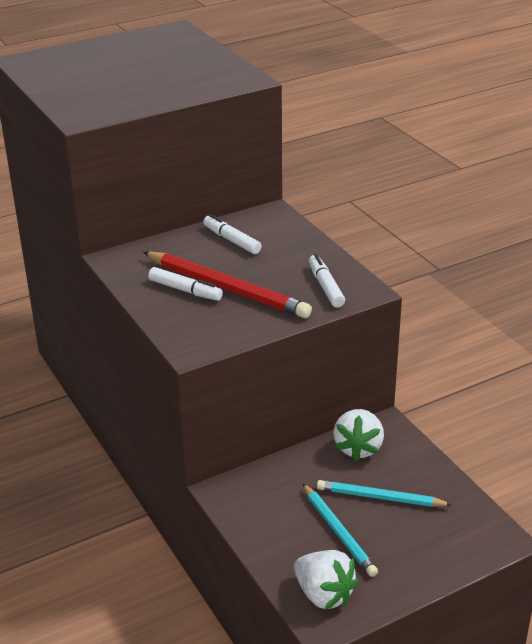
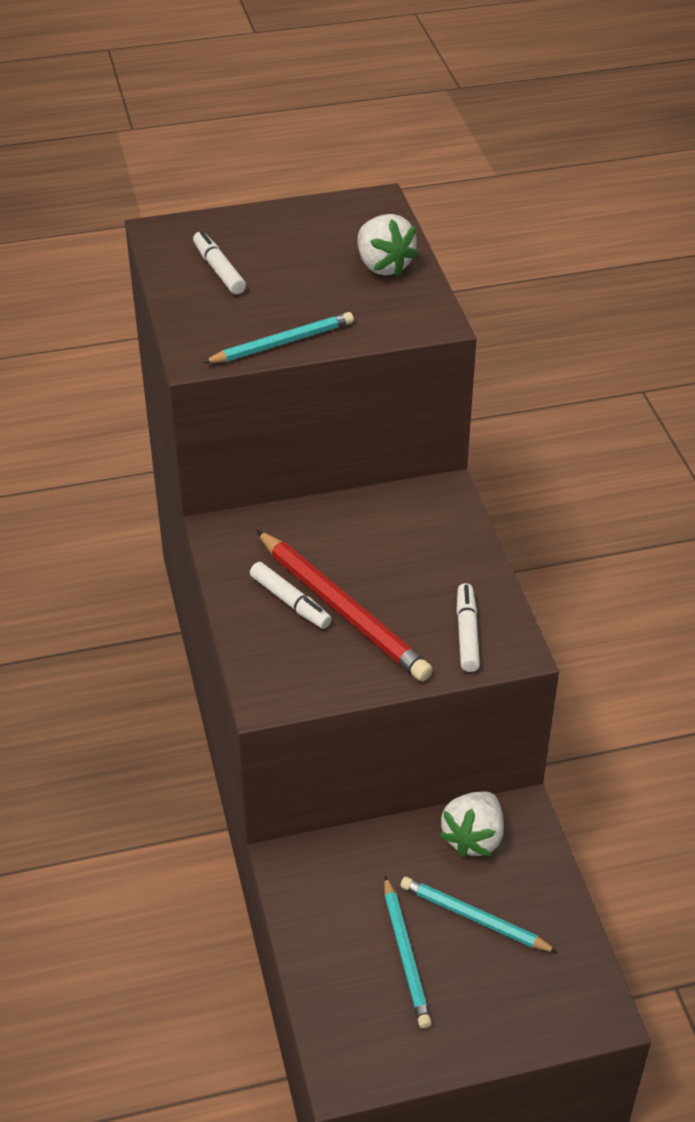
camera: 15 degrees right, 10 degrees up
white marker [203,214,262,254] -> white marker moved to [193,231,246,295]
white strawberry [294,550,359,610] -> white strawberry moved to [358,214,419,277]
none -> turquoise pencil [202,312,354,363]

